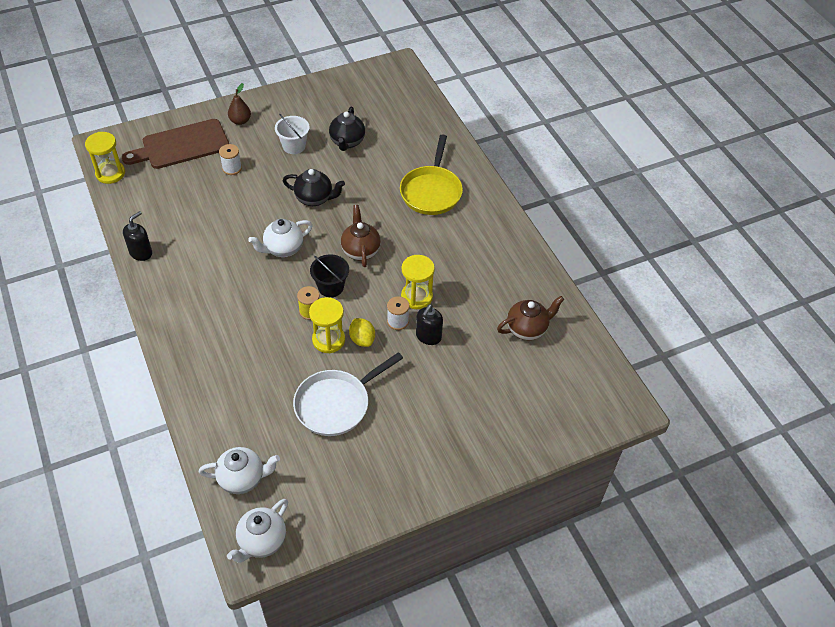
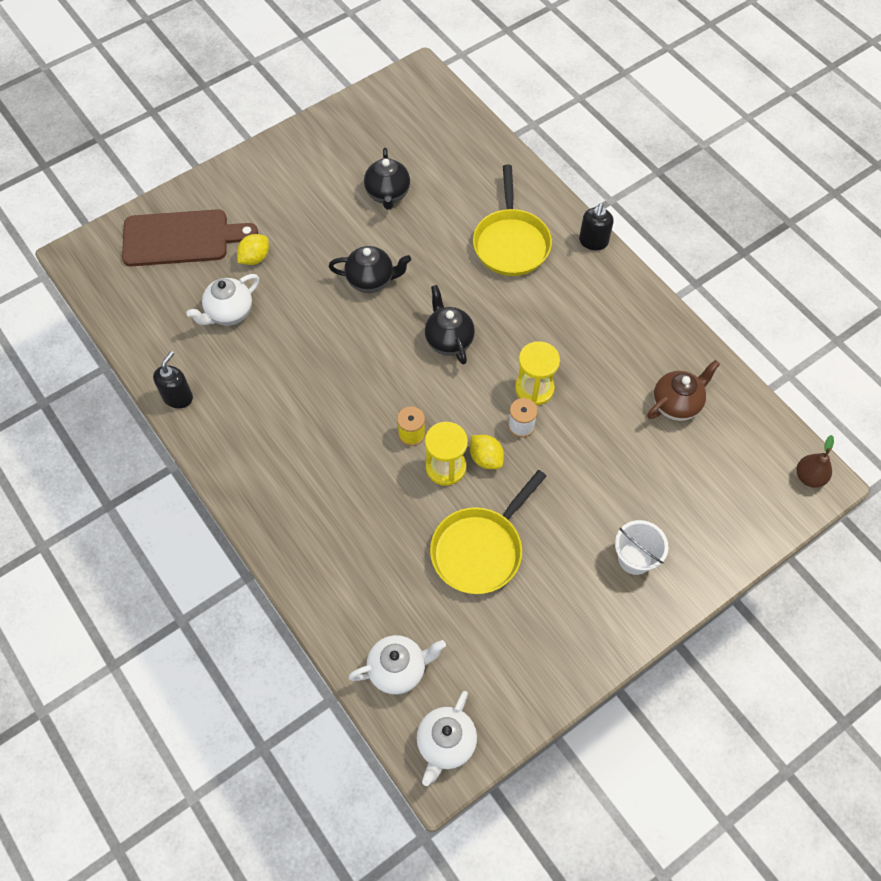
camera: 10 degrees left, 10 degrees up
yellow hourglass [85,132,125,184] -> none
brown cutting board [122,119,229,169] -> brown cutting board turned 150 degrees counterclockwise [122,209,258,266]
white spool [219,144,242,175] -> yellow lemon [237,234,269,265]
brown pear [228,83,251,125] -> brown pear moved to [796,435,834,488]
white teapot [248,219,313,257] -> white teapot moved to [187,274,259,326]
white bucket [275,114,310,154] -> white bucket moved to [615,520,668,575]
white pan [293,352,403,436] -> yellow pan [430,470,547,594]
black bucket [310,254,349,297] -> none
brown teapot [341,205,381,267] -> black teapot [425,285,475,365]
black soap dispenser [416,304,443,345] -> black soap dispenser moved to [579,203,614,250]

